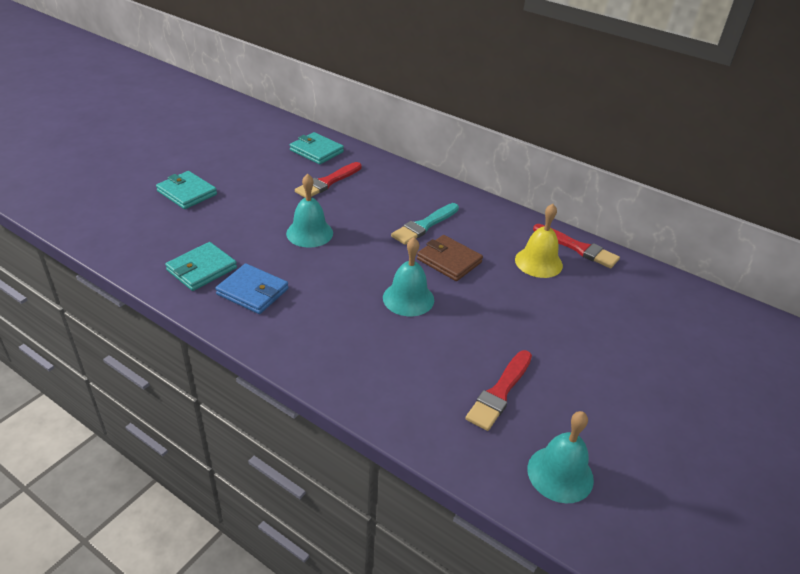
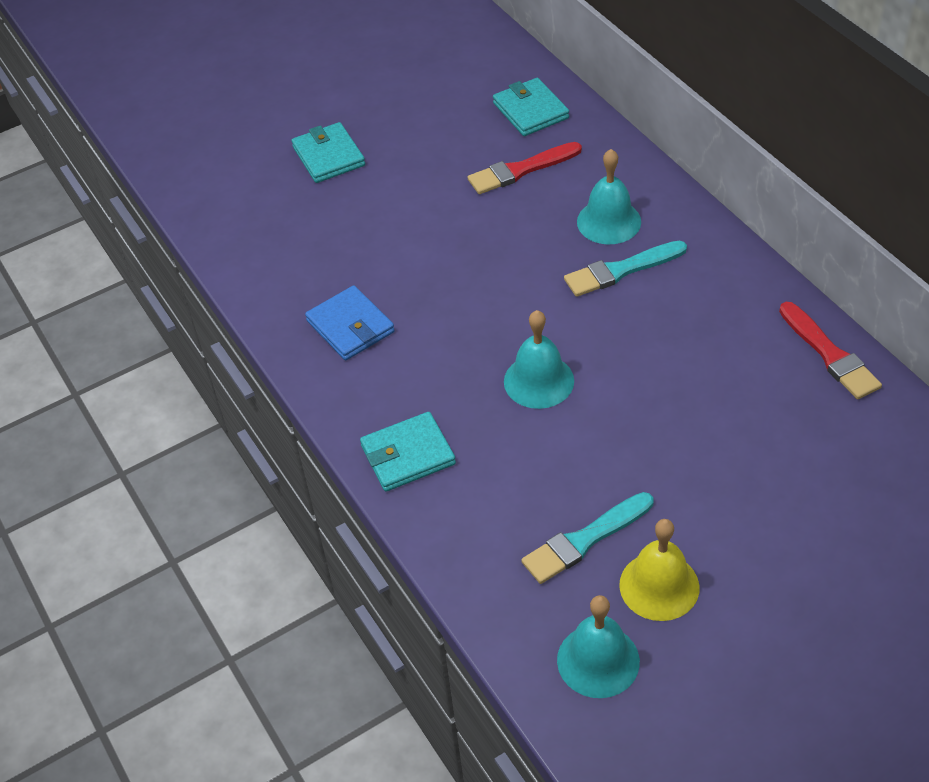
camera: 30 degrees right, 10 degrees up
turquoise wallet [165,242,237,291] -> turquoise wallet moved to [360,412,456,492]
turquoise bell [286,174,333,248] -> turquoise bell moved to [577,149,641,244]
brown wallet [417,235,483,281] -> none
red brush [465,350,532,431] -> turquoise brush [521,492,653,584]
yellow bell [515,204,563,278] -> yellow bell moved to [619,519,699,621]

